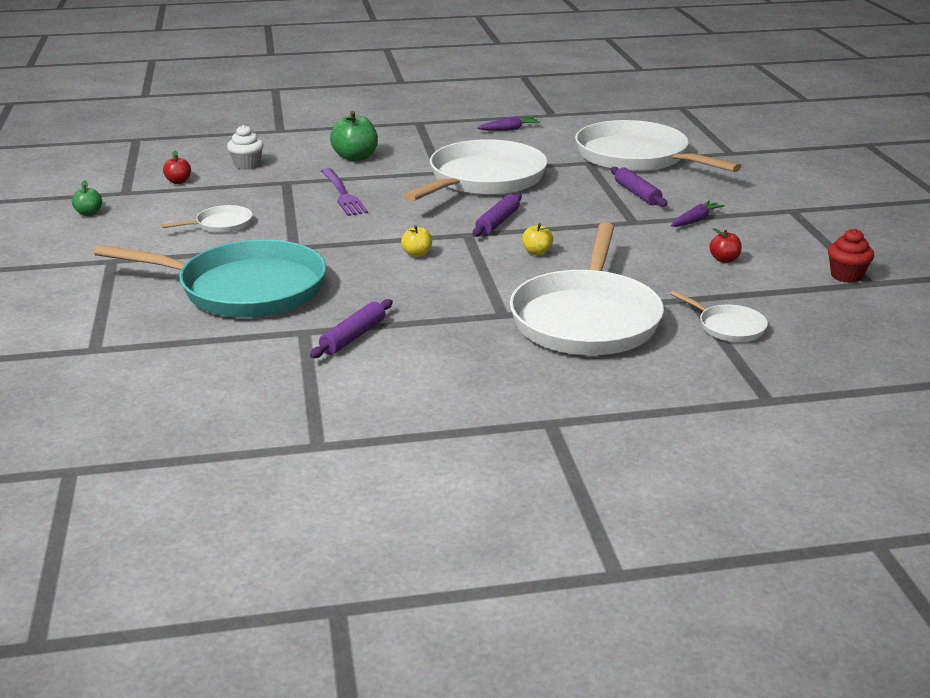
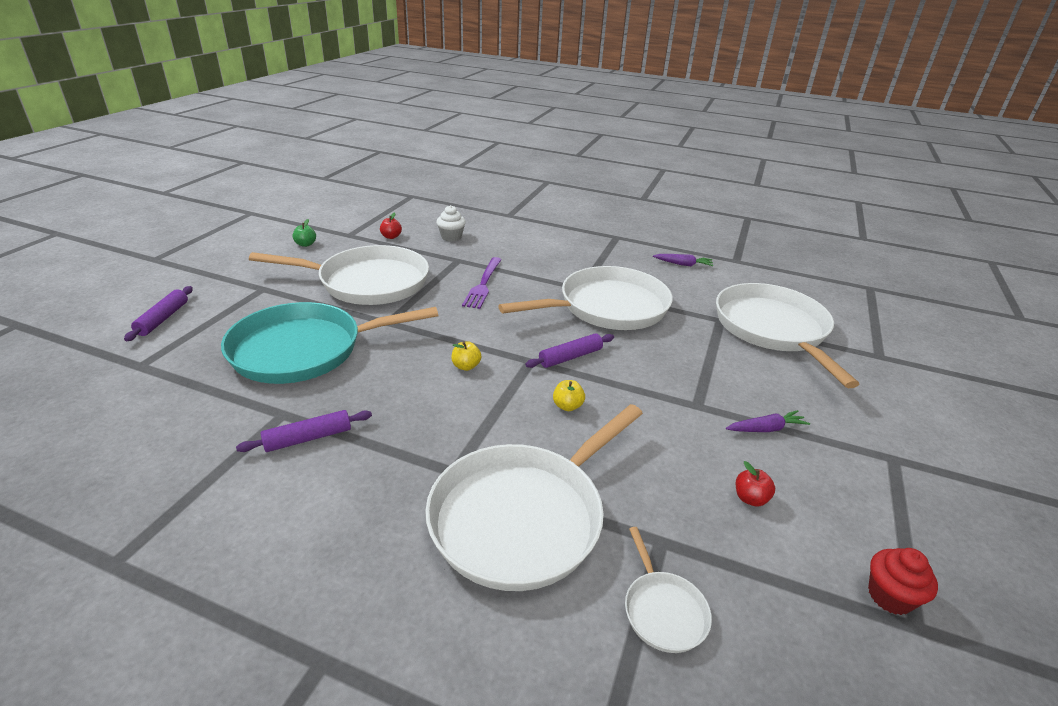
camera: 30 degrees right, 5 degrees up
turquoise pan [94,240,326,318] -> turquoise pan turned 120 degrees clockwise [221,302,438,384]
white pan [161,205,253,233] -> white pan [249,245,429,305], size x2.32
green apple [330,111,378,161] -> none
purple rolling pin [611,167,667,207] -> purple rolling pin moved to [124,286,193,341]

